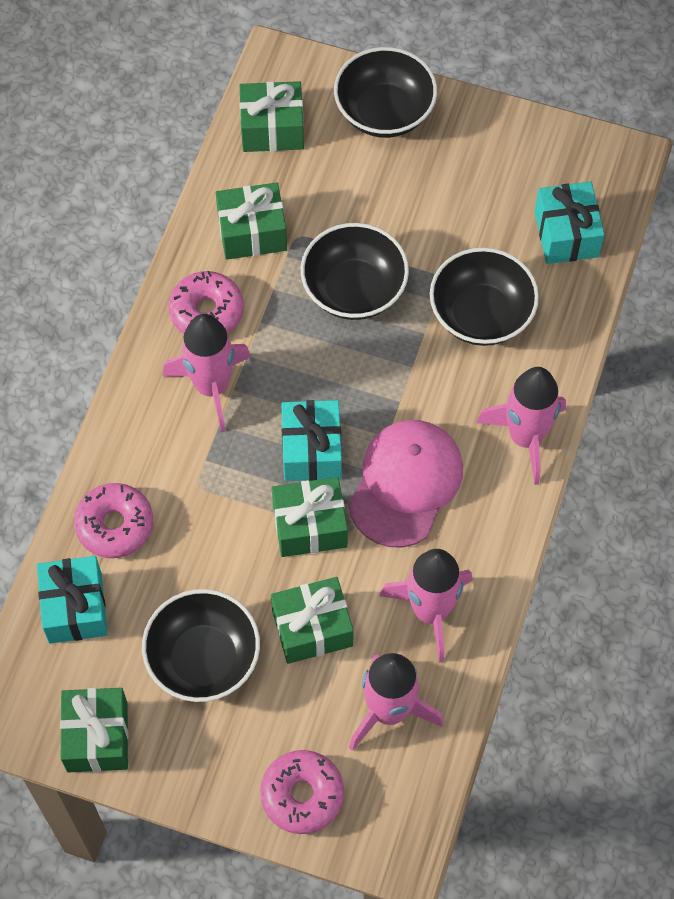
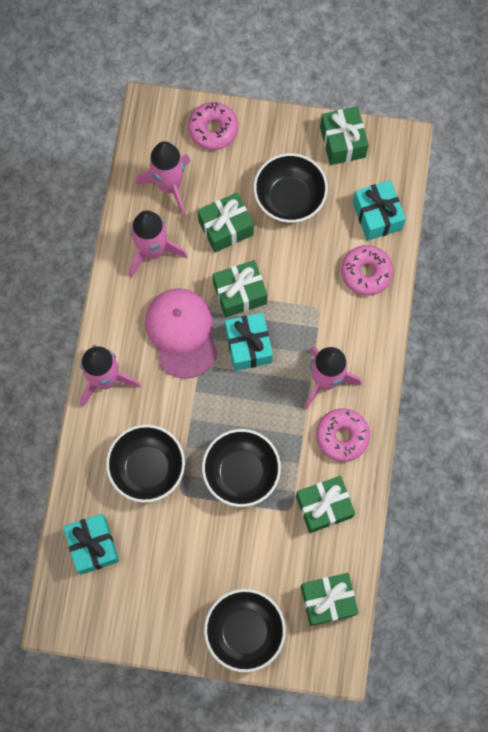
camera: 170 degrees right, 10 degrees up
pink cap [348,420,463,547] -> pink cap turned 150 degrees clockwise [145,288,218,379]

